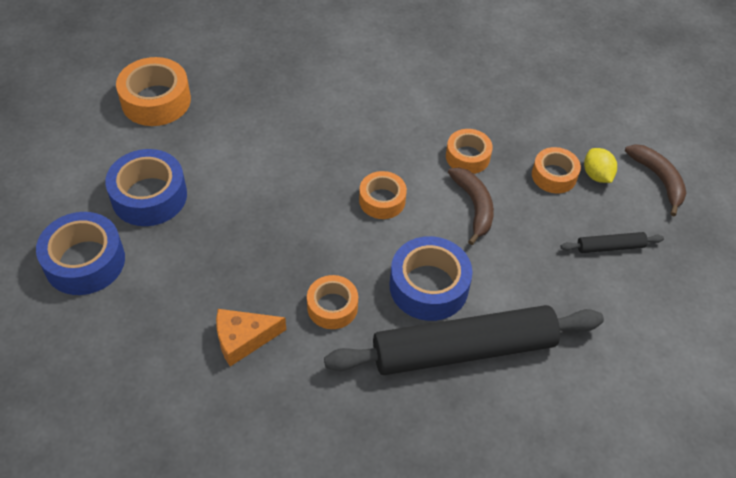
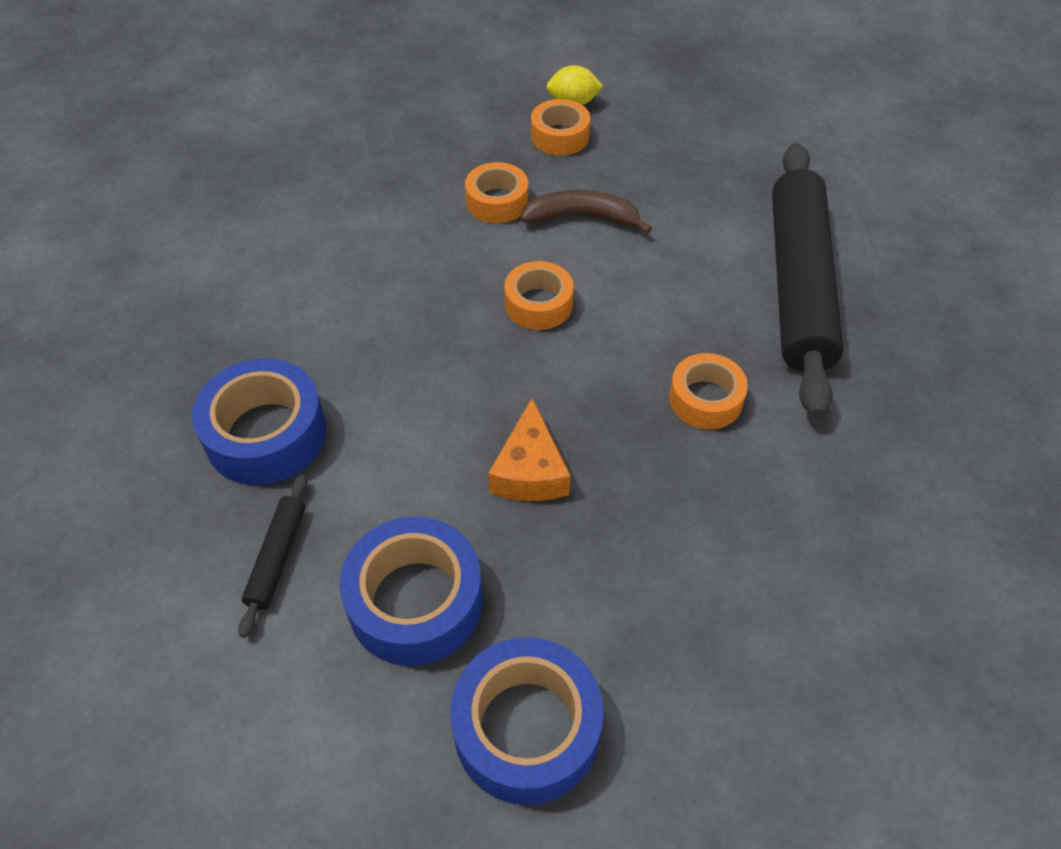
camera: 70 degrees left, 0 degrees up
orange tape [116,57,191,126] -> none
orange cheese [216,309,286,367] -> orange cheese moved to [488,398,570,501]
blue tape [390,236,472,321] -> blue tape moved to [192,358,326,485]
black rolling pin [561,232,664,253] -> black rolling pin moved to [238,474,307,638]
brown banana [625,144,686,216] -> none

